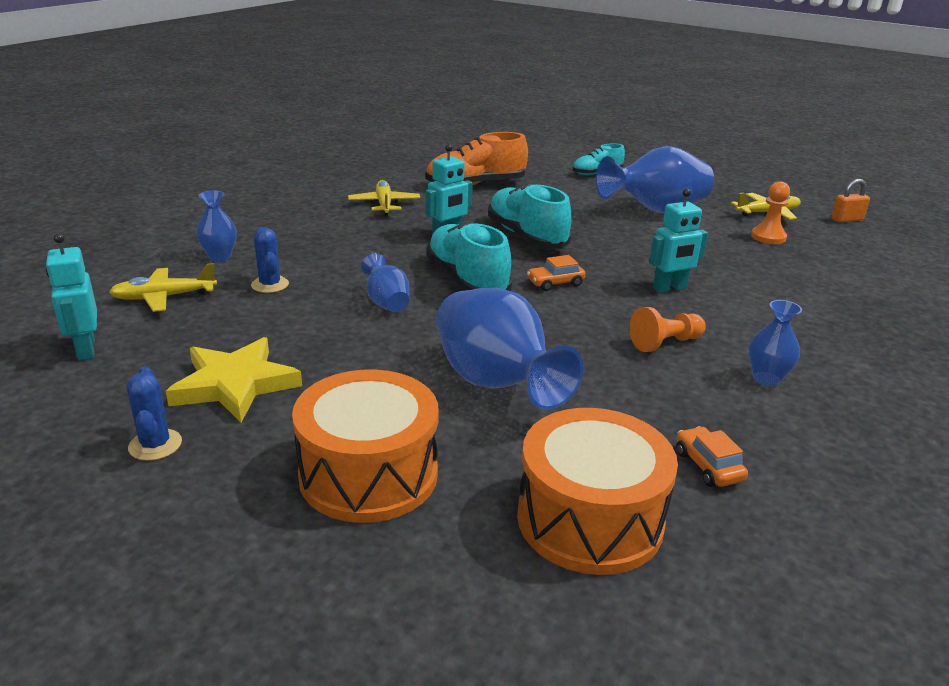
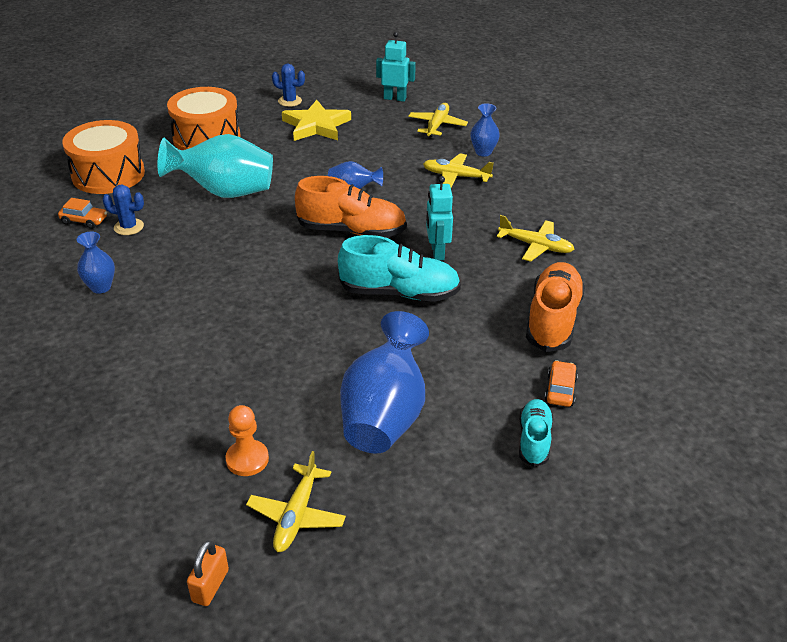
camera: 125 degrees right, 10 degrees up
blue cactus [251,227,289,293] -> blue cactus moved to [102,185,144,235]
turquoise shoe [426,222,513,291] -> orange shoe [295,176,407,237]
blue vase [436,288,583,410] -> turquoise vase [157,134,273,198]
orange car [527,255,586,291] -> orange car moved to [544,360,578,407]
orange pawn [629,307,706,352] -> none
turquoise robot [649,189,708,293] -> none
none -> yellow plane [423,153,494,187]

